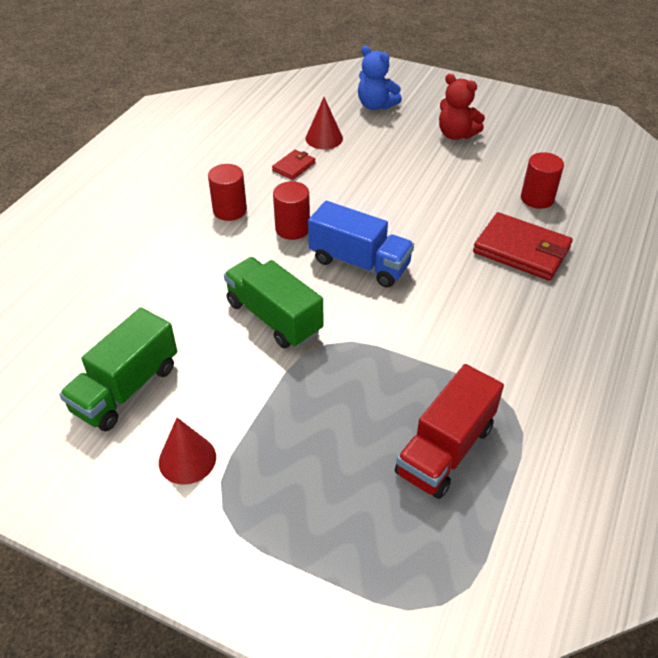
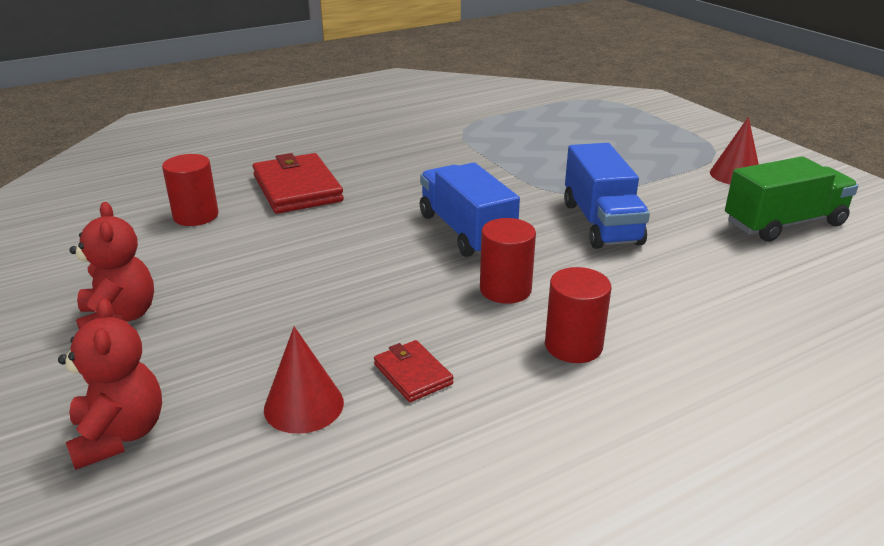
camera: 145 degrees left, 15 degrees down
green truck [224,257,323,348] -> blue truck [564,143,650,249]
red wallet [272,150,315,180] -> red wallet turned 75 degrees clockwise [374,340,454,402]
blue teddy bear [358,46,402,110] -> red teddy bear [58,298,162,470]
red truck [395,364,504,499] -> none

